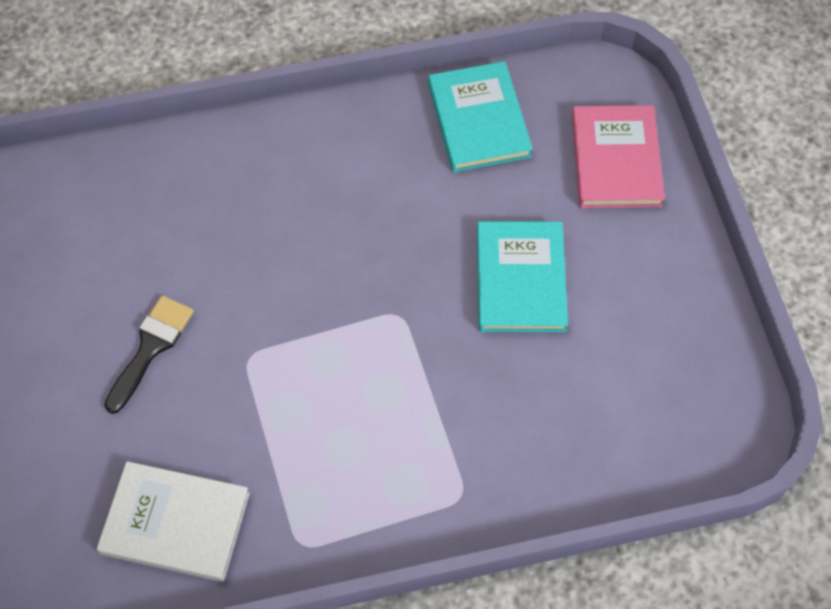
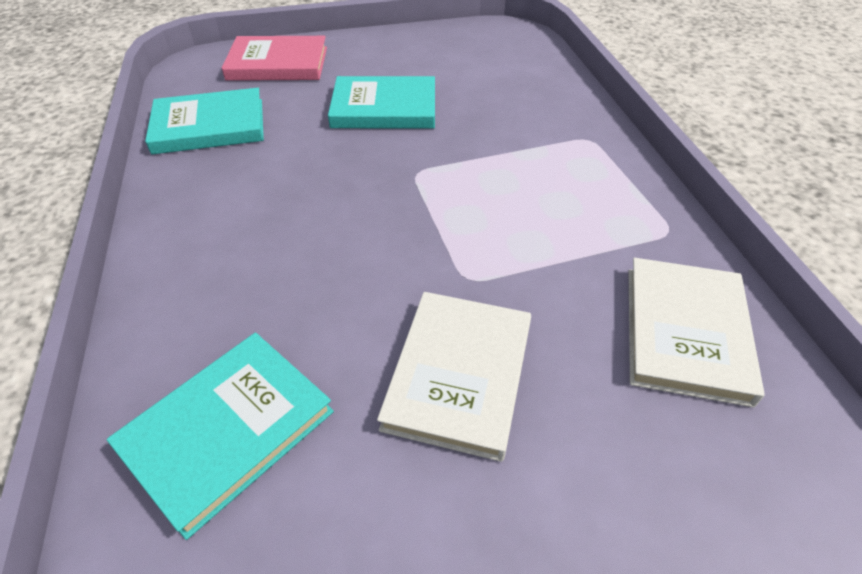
camera: 90 degrees left, 15 degrees down
black brush [104,295,194,414] -> white book [377,292,531,462]
none -> turquoise book [107,333,334,540]

